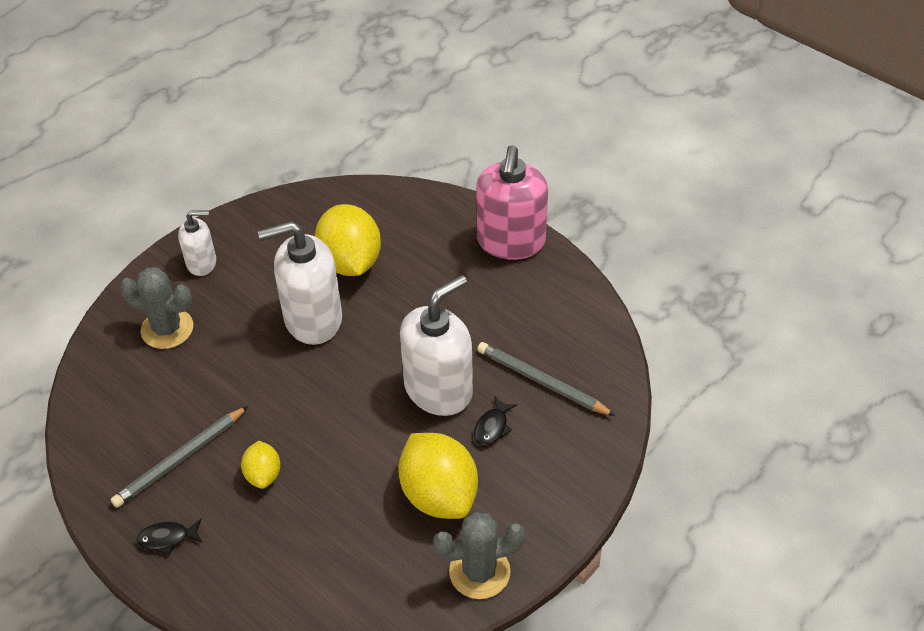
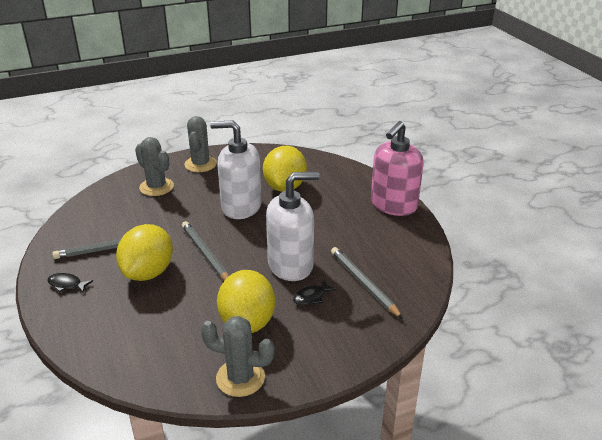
camera: 25 degrees right, 15 degrees down
white soap dispenser [178,210,216,276] -> grey cactus [185,116,217,172]
yellow lemon [241,441,281,489] -> yellow lemon [116,224,173,281], size x1.92
none -> grey pencil [182,221,229,281]

